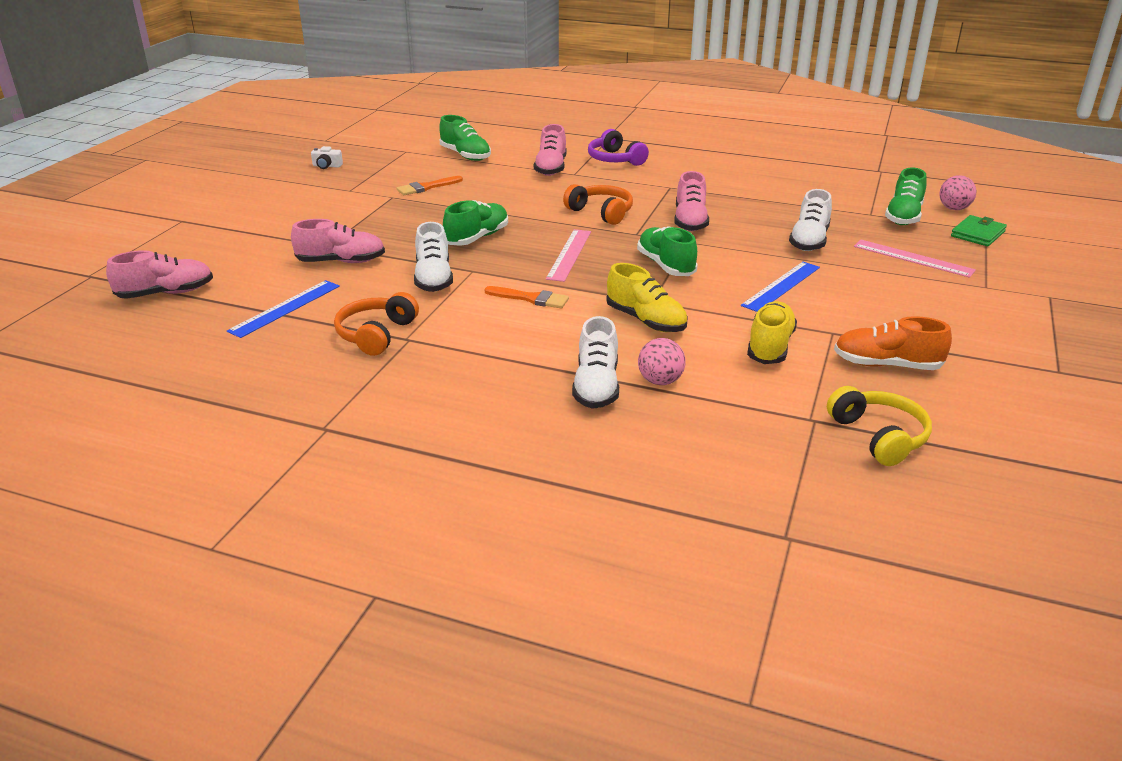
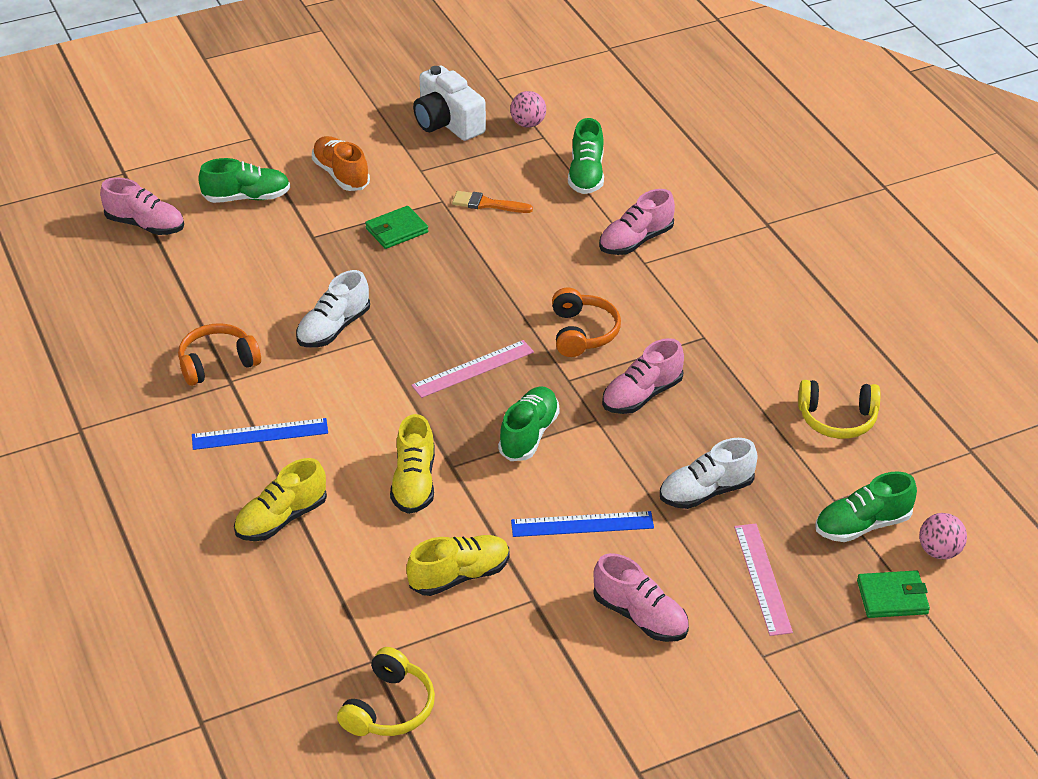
camera: 45 degrees right, 10 degrees up
blue ruler [227,280,340,338] -> blue ruler moved to [192,418,328,450]
pink shoe [291,219,385,263] -> pink shoe moved to [594,553,689,642]
white camera [311,146,343,169] -> white camera [413,65,486,141], size x2.33
green shoe [443,200,508,246] -> green shoe moved to [198,158,290,203]
orange brush [485,286,569,308] -> none
white shoe [572,316,619,409] -> yellow shoe [234,458,327,541]
purple headphones [588,129,649,166] -> none
pink ball [638,338,686,385] -> pink ball moved to [510,91,546,127]
orange shoe [834,316,952,370] -> orange shoe moved to [312,136,370,191]
none -> green wallet [365,206,428,249]
none -> yellow headphones [798,380,880,439]

